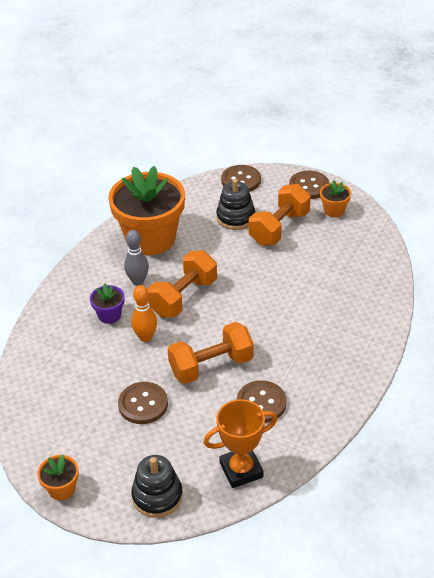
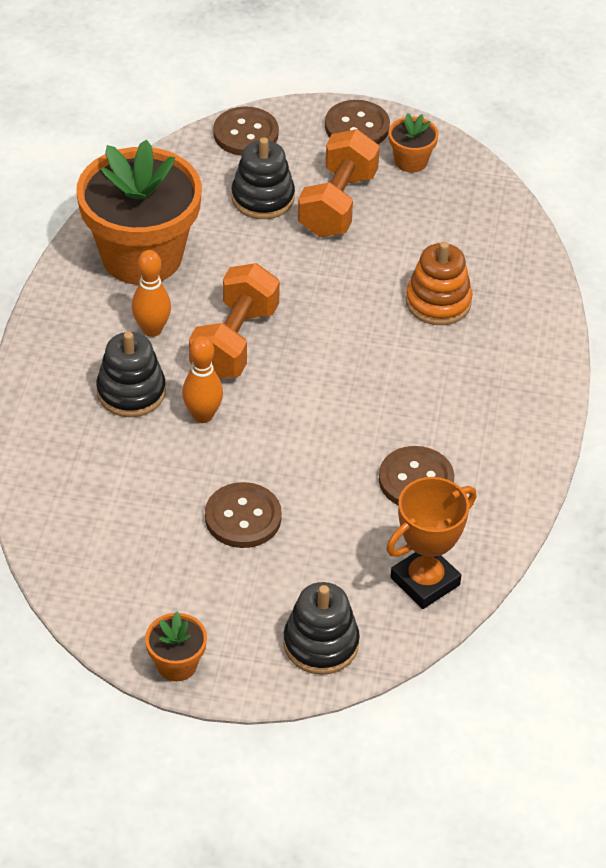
camera: 20 degrees left, 5 degrees up
purple flower pot [90,283,125,324] -> black stacking toy [96,331,166,417]
grey bowling pin [124,230,149,286] -> orange bowling pin [132,250,171,337]
orange dumbbell [168,322,254,384] -> none
none -> orange stacking toy [406,242,473,325]

